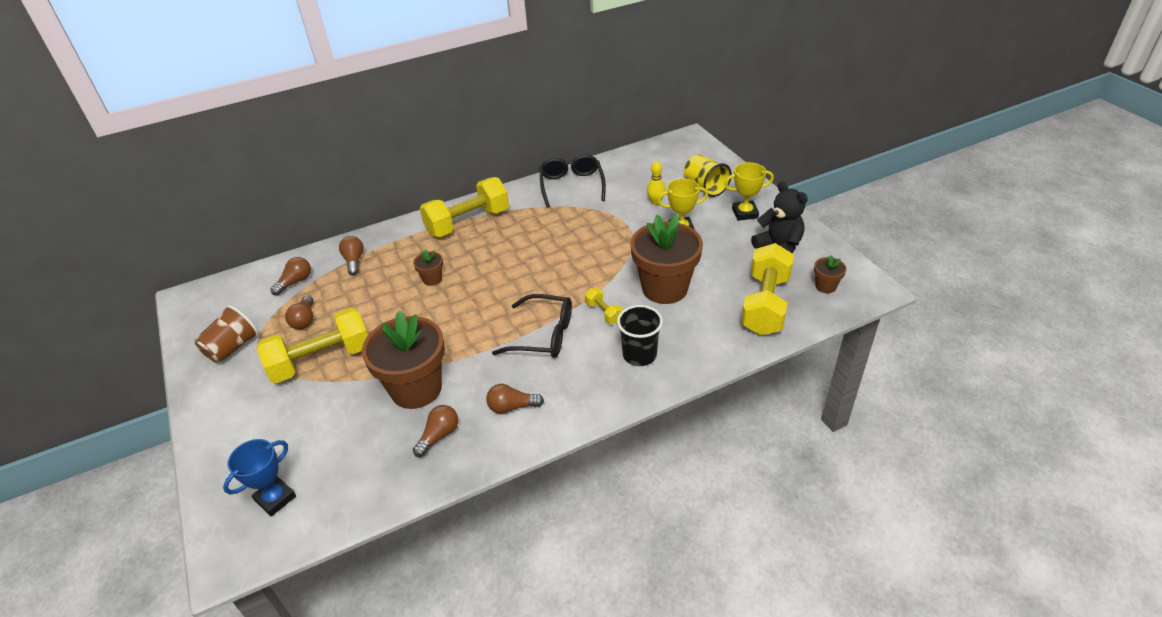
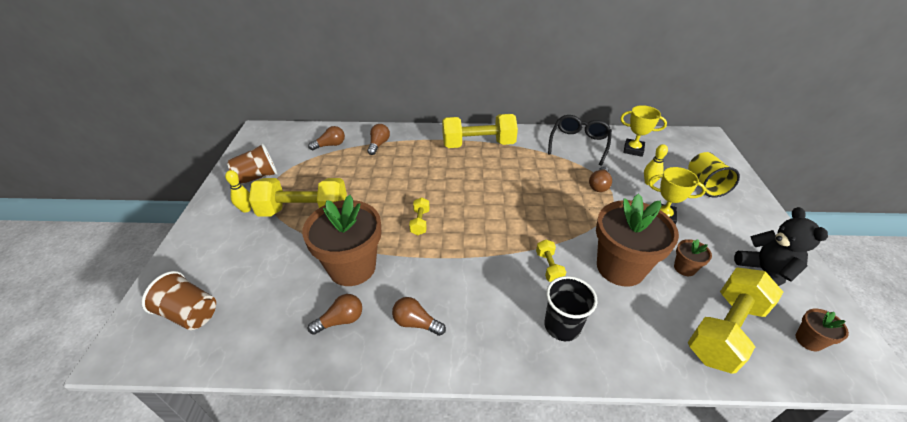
camera: 25 degrees right, 0 degrees up
blue trophy [223,439,296,517] -> brown cup [142,271,216,330]
brown light bulb [285,295,313,329] -> brown light bulb moved to [589,166,612,192]
brown flower pot [413,249,443,286] -> brown flower pot moved to [674,239,712,276]
black glasses [492,294,572,358] -> none
yellow trophy [724,162,774,221] -> yellow trophy moved to [620,105,667,157]
none -> yellow bowling pin [225,170,251,213]
none -> yellow dumbbell [409,197,430,235]

